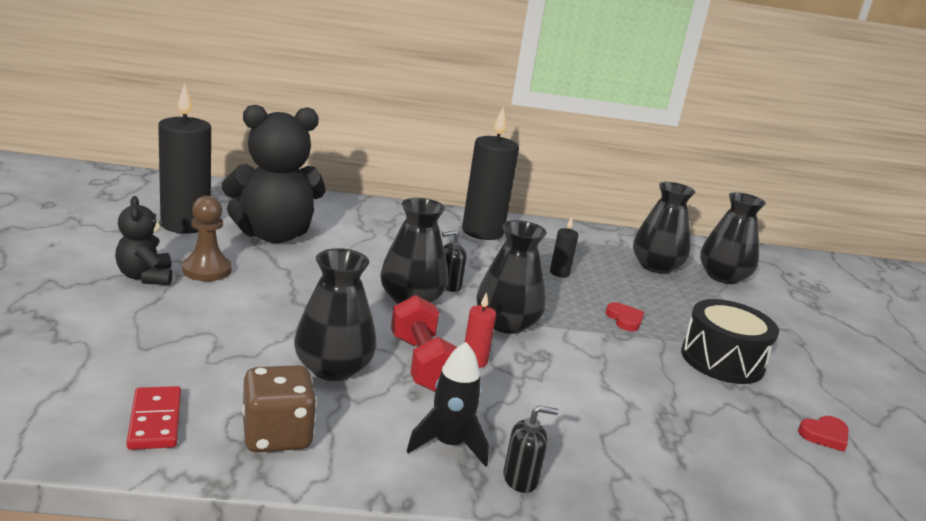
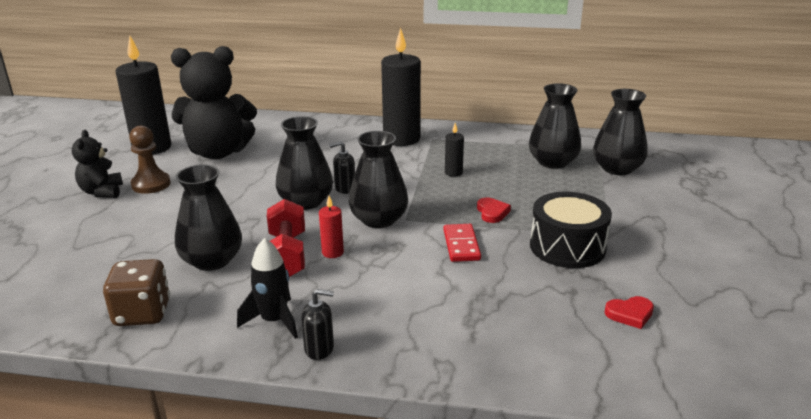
camera: 15 degrees right, 5 degrees up
red domino [127,386,181,450] -> red domino moved to [444,224,481,262]

